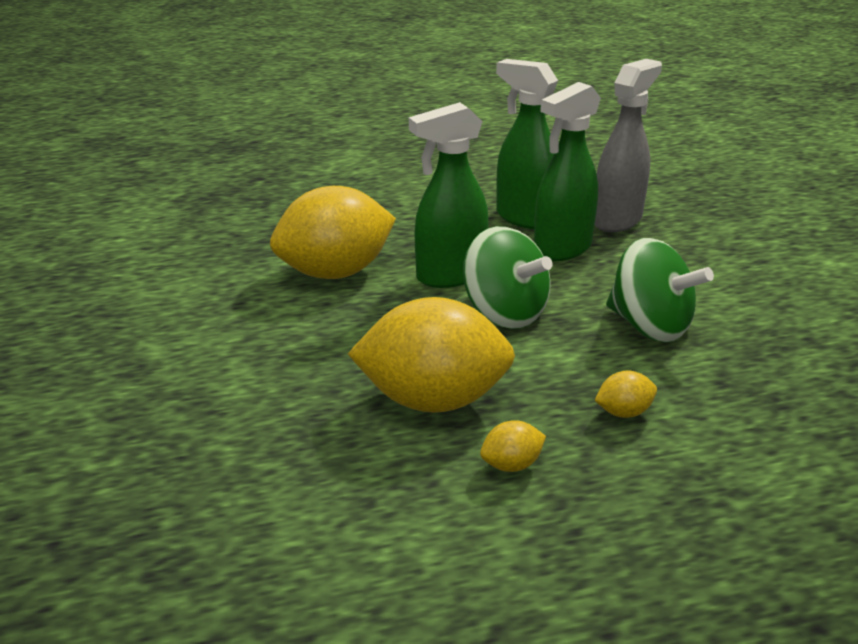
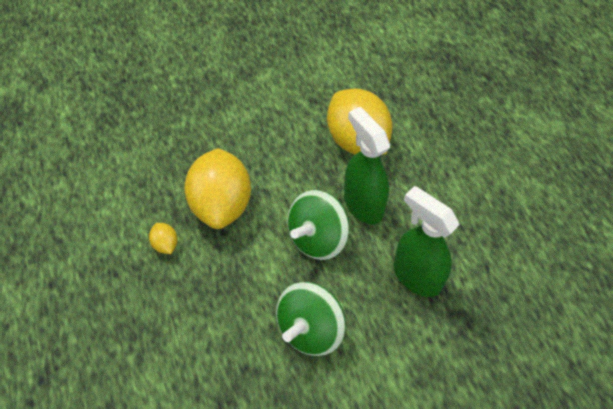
camera: 85 degrees right, 25 degrees up
green spray bottle [496,59,558,229] -> none
yellow lemon [594,370,657,418] -> none
grey spray bottle [595,59,662,232] -> none

